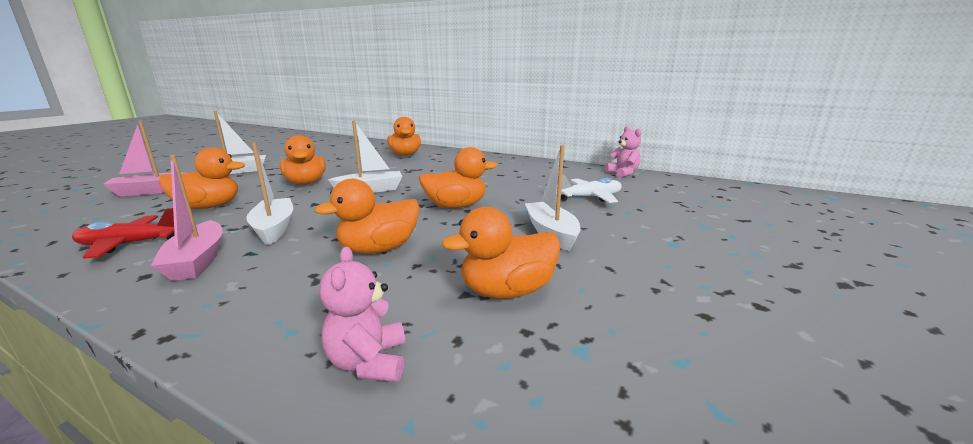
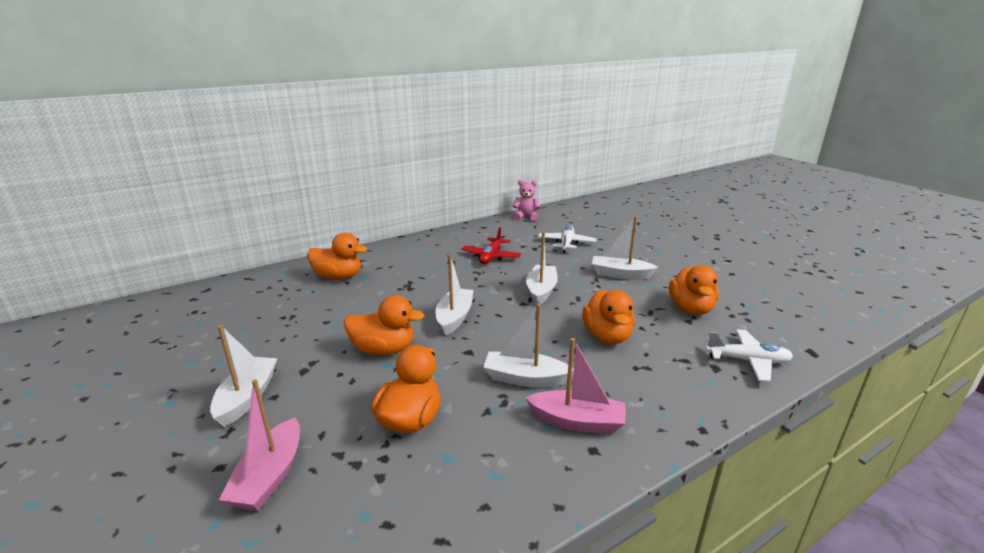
camera: 60 degrees left, 5 degrees up
red plane [72,208,175,259] -> red plane moved to [461,227,521,264]
pink teddy bear [319,247,405,382] -> white plane [706,329,793,382]
orange duck [419,147,498,209] -> white boat [526,232,558,305]

